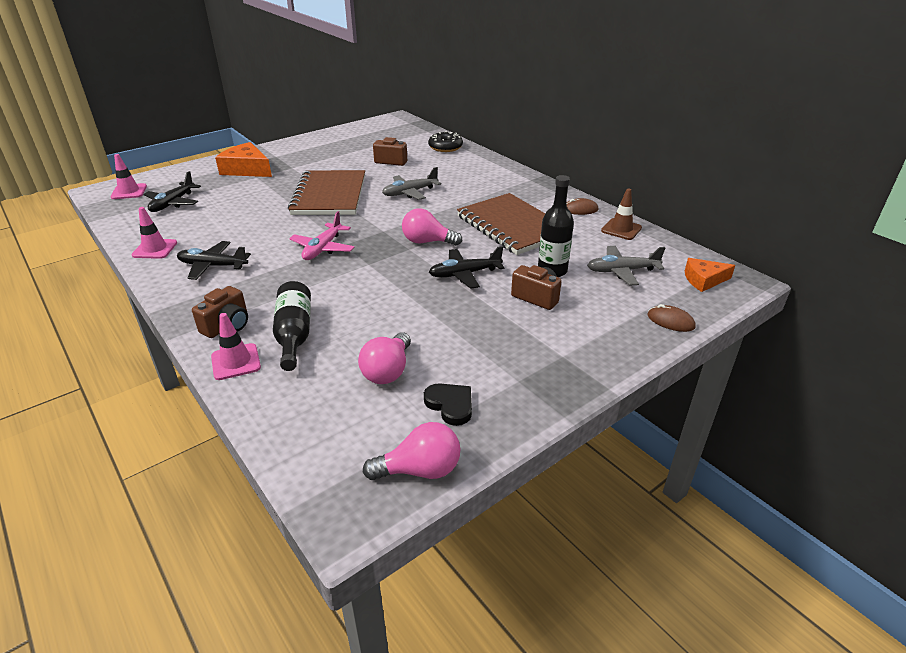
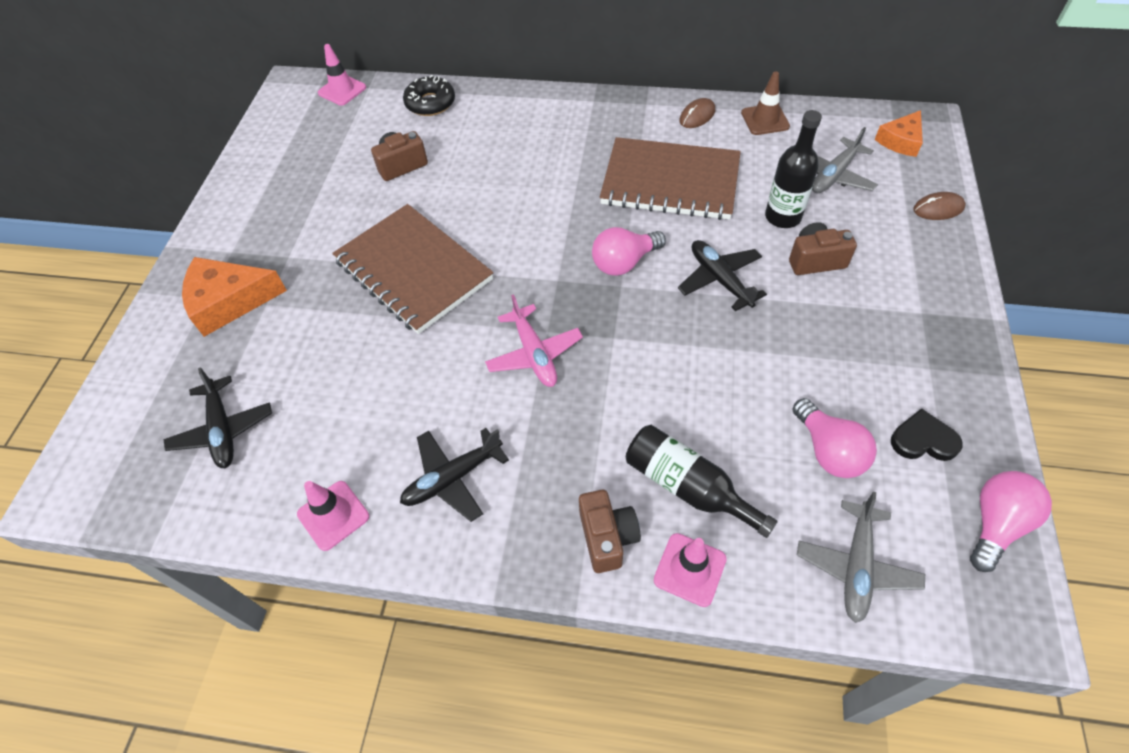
camera: 40 degrees left, 20 degrees up
pink traffic cone [110,154,147,199] -> pink traffic cone moved to [318,44,366,106]
grey plane [382,167,441,200] -> grey plane moved to [797,491,925,623]
black plane [429,246,505,289] -> black plane turned 120 degrees clockwise [678,240,767,311]

